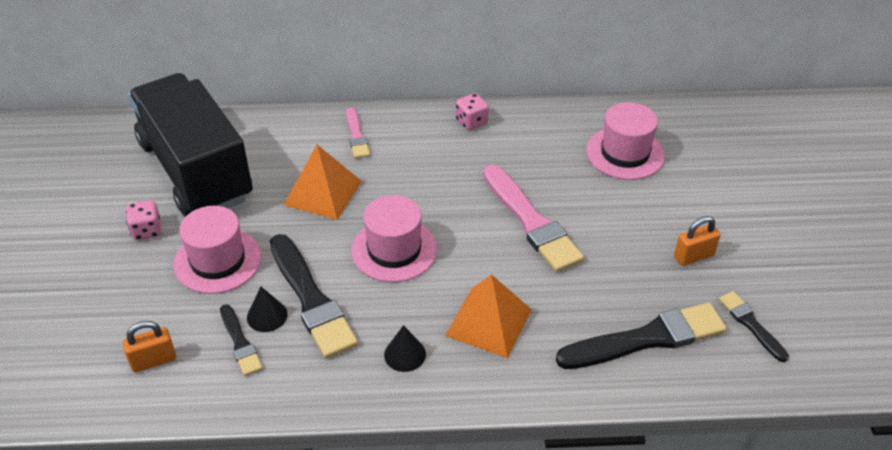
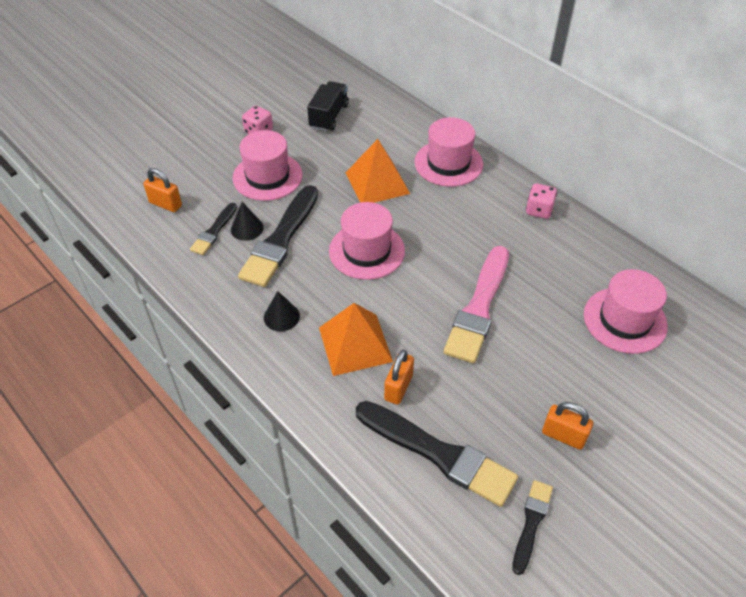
camera: 50 degrees right, 5 degrees up
black truck [128,73,253,217] -> black truck [307,81,349,131], size x0.43
pink brush [346,107,370,159] -> pink hat [414,117,483,187]
none -> orange padlock [384,350,414,405]

